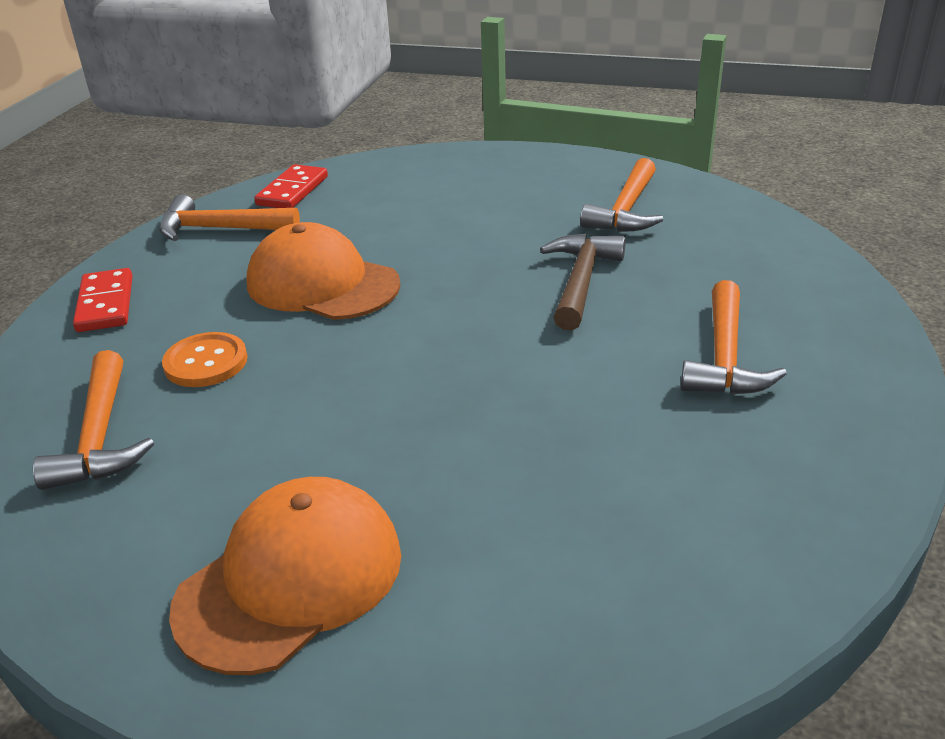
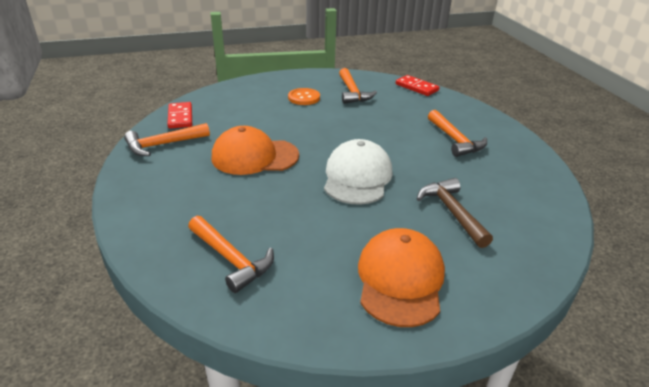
camera: 35 degrees left, 0 degrees up
red domino [73,268,133,332] -> red domino moved to [396,75,439,96]
orange button [162,332,248,387] -> orange button moved to [288,88,320,105]
brown hammer [540,234,626,331] -> brown hammer moved to [417,178,493,248]
none -> white cap [324,139,393,205]

